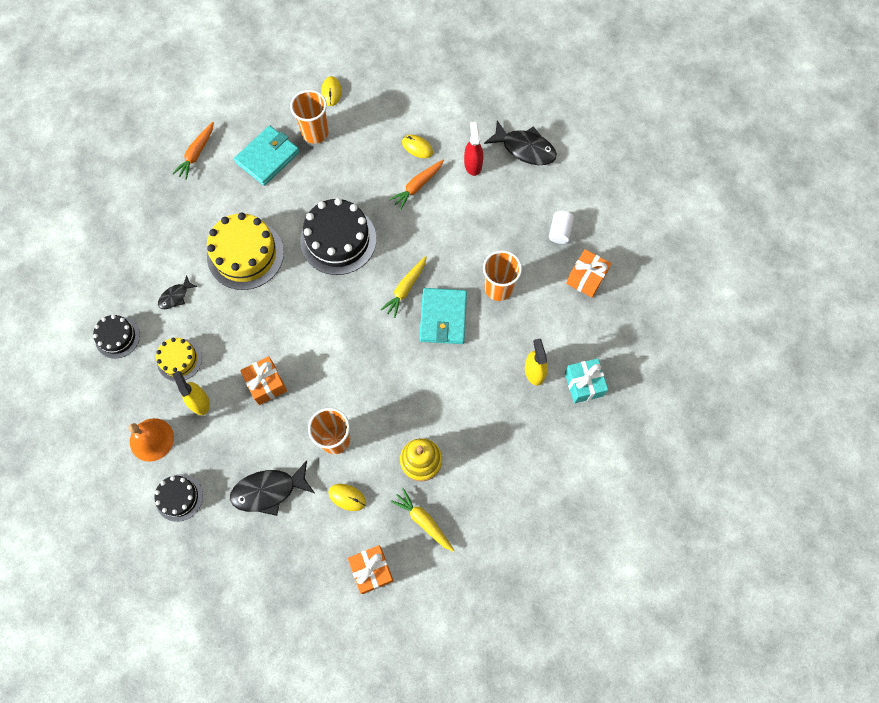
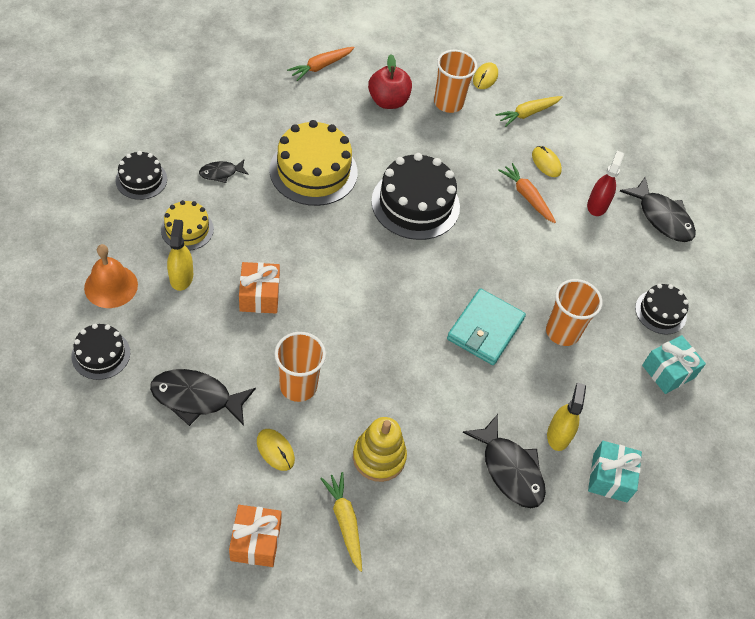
camera: 20 degrees right, 15 degrees down
turquoise wallet [234,126,300,186] -> red apple [368,54,412,109]
yellow carrot [381,256,427,318] -> yellow carrot moved to [496,96,562,127]
orange carrot [389,160,444,210] -> orange carrot turned 75 degrees clockwise [498,163,556,223]
white cylinder [549,211,574,244] -> black cake [635,284,689,334]
orange gift [566,249,611,298] -> turquoise gift [642,335,706,394]
none -> black fish [463,414,546,508]

